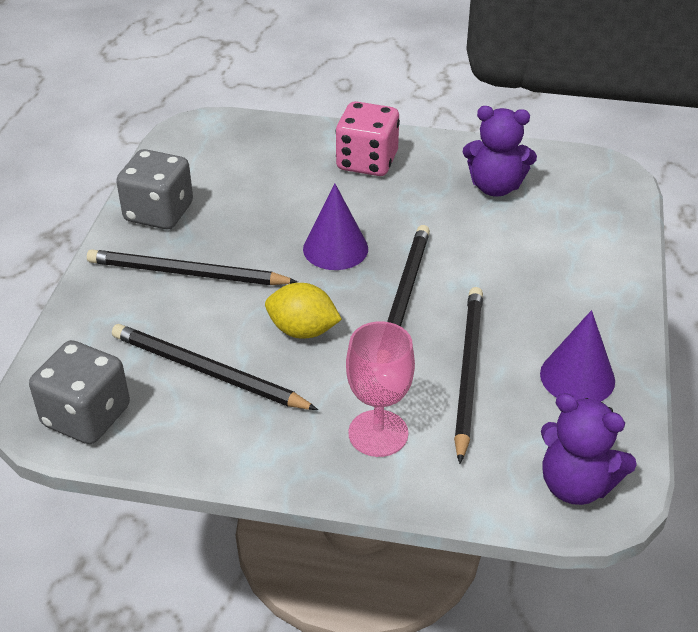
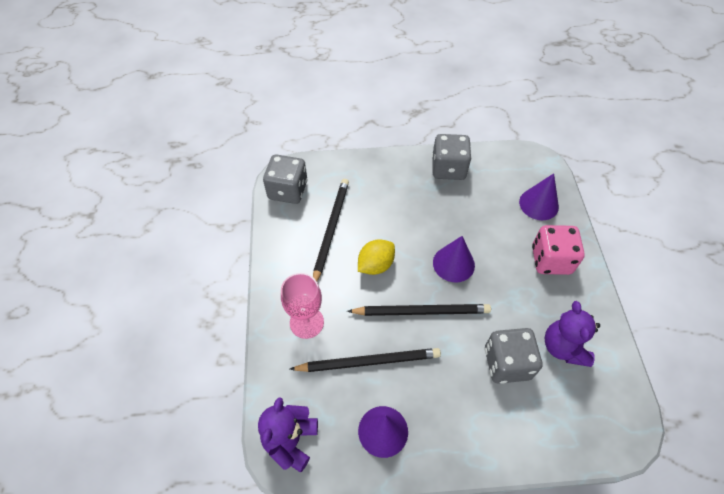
camera: 75 degrees right, 15 degrees up
black pencil [87,249,298,285] -> none
yellow lemon [265,283,342,339] -> yellow lemon turned 45 degrees clockwise [358,239,395,275]
none -> grey dice [485,328,542,384]
none -> purple cone [519,173,559,220]

